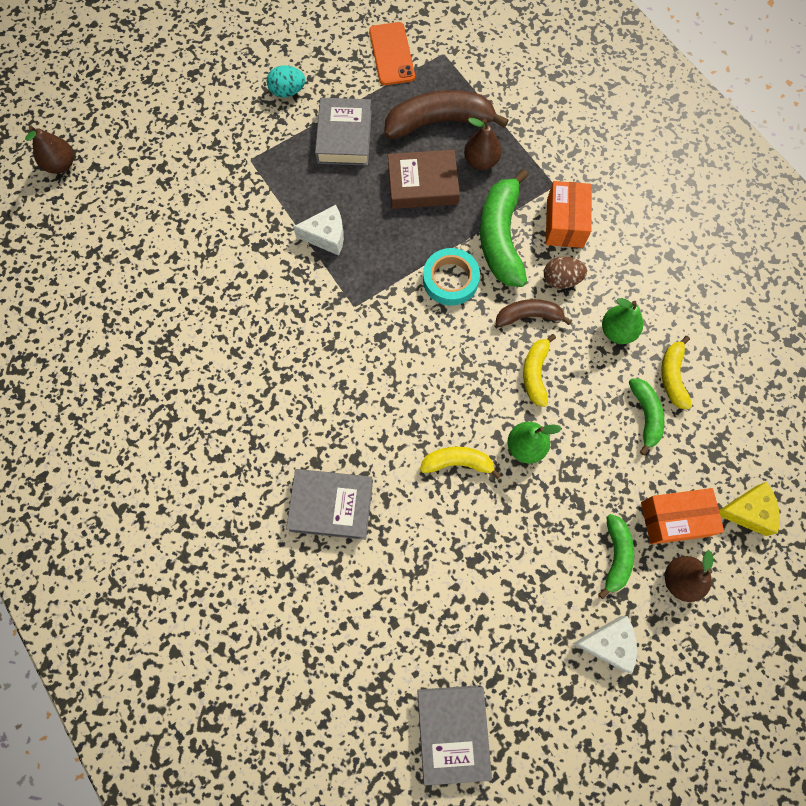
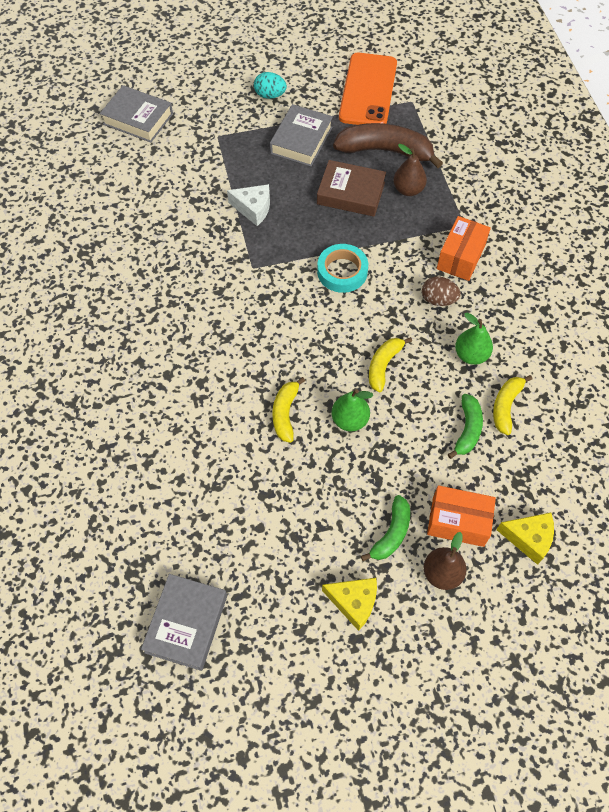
camera: 20 degrees right, 10 degrees down
brown pear [25,125,74,174] -> none
grey book [286,469,373,540] -> grey book moved to [100,85,173,143]
orange phone [369,22,415,85] -> orange phone [339,53,397,125], size x1.52
yellow banana [420,447,501,479] -> yellow banana turned 105 degrees counterclockwise [272,377,305,443]
green banana [480,169,529,287] -> none
brown banana [496,299,572,327] -> none
white cheese [572,616,637,673] -> yellow cheese [322,578,377,631]

